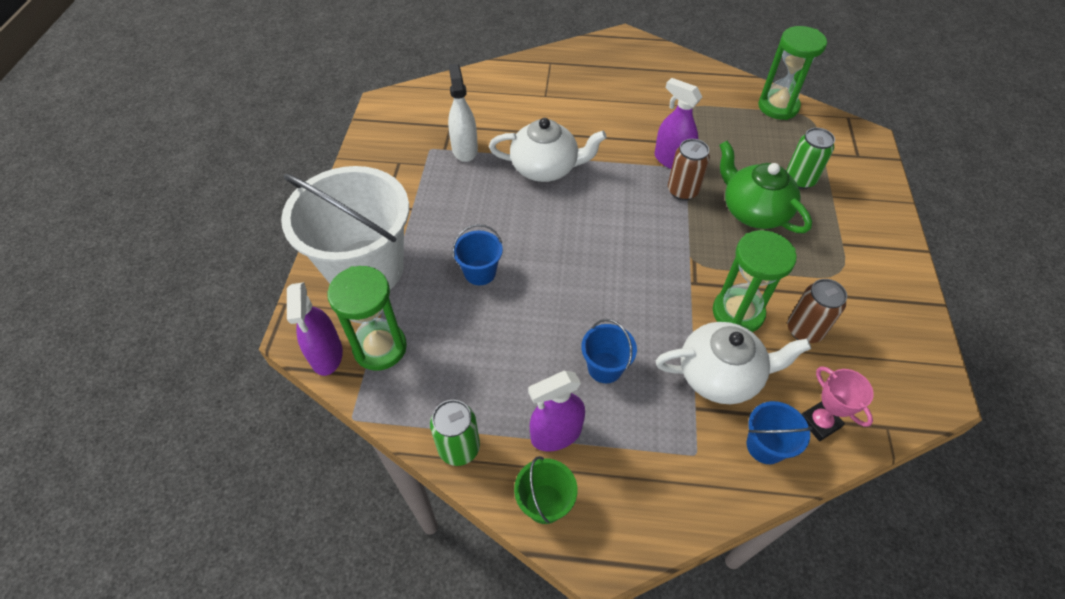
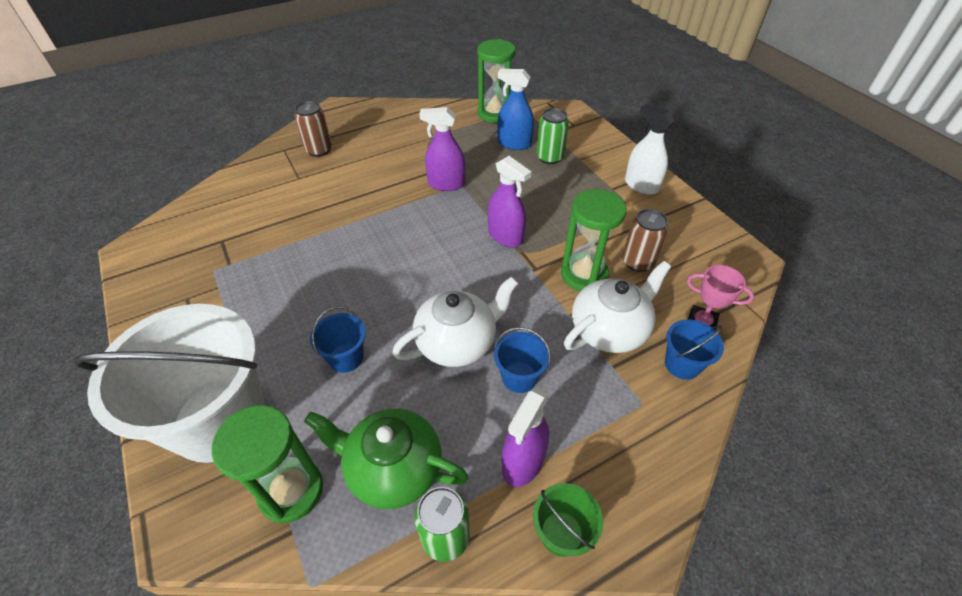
camera: 35 degrees left, 5 degrees down
purple spray bottle [287,282,343,376] -> purple spray bottle moved to [488,156,531,247]
white spray bottle [448,64,478,162] -> white spray bottle moved to [625,104,675,195]
white teapot [489,118,607,182] -> white teapot moved to [392,277,518,367]
brown can [668,139,710,201] -> brown can moved to [295,101,332,157]
green teapot [719,141,812,233] -> green teapot moved to [304,409,468,509]
none -> blue spray bottle [497,69,534,150]

